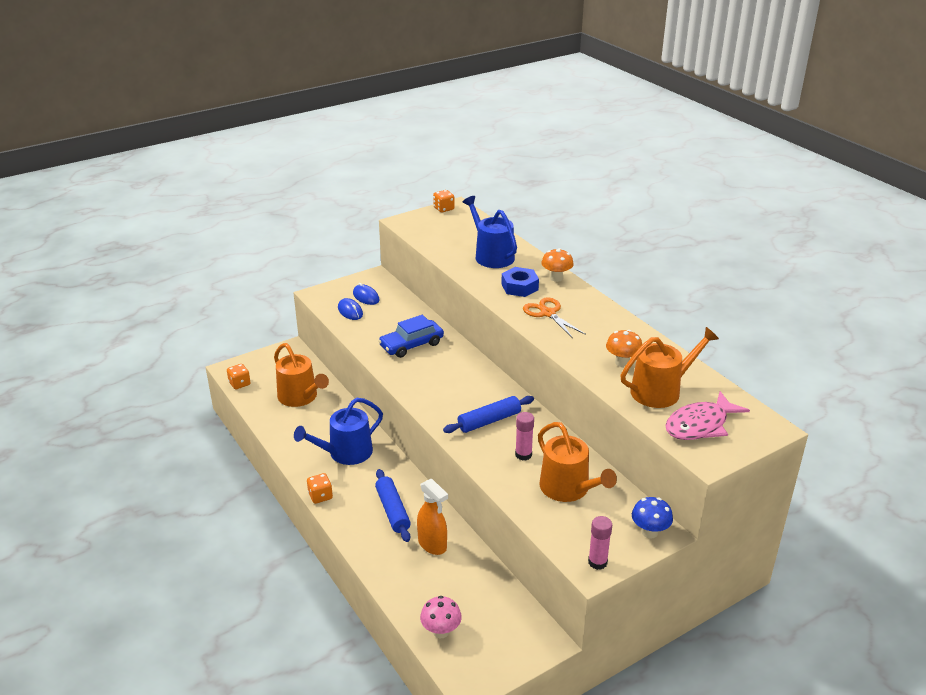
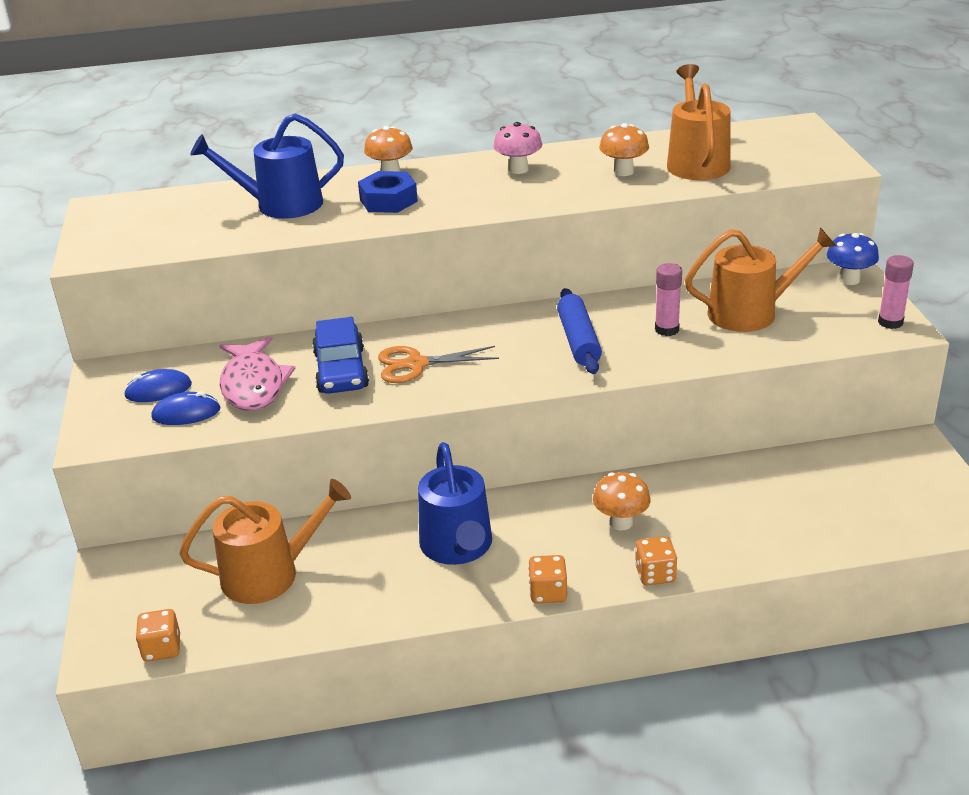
camera: 65 degrees left, 0 degrees up
blue rolling pin [375,469,411,542] -> orange mushroom [593,472,651,530]
orange spray bottle [417,478,448,555] -> none
pink mushroom [420,596,462,638] -> pink mushroom moved to [493,122,542,174]
orange dice [433,190,454,212] -> orange dice moved to [635,536,677,585]
orange scissors [523,297,586,338] -> orange scissors moved to [378,346,499,383]
pink fish [665,391,750,440] -> pink fish moved to [219,336,295,411]

